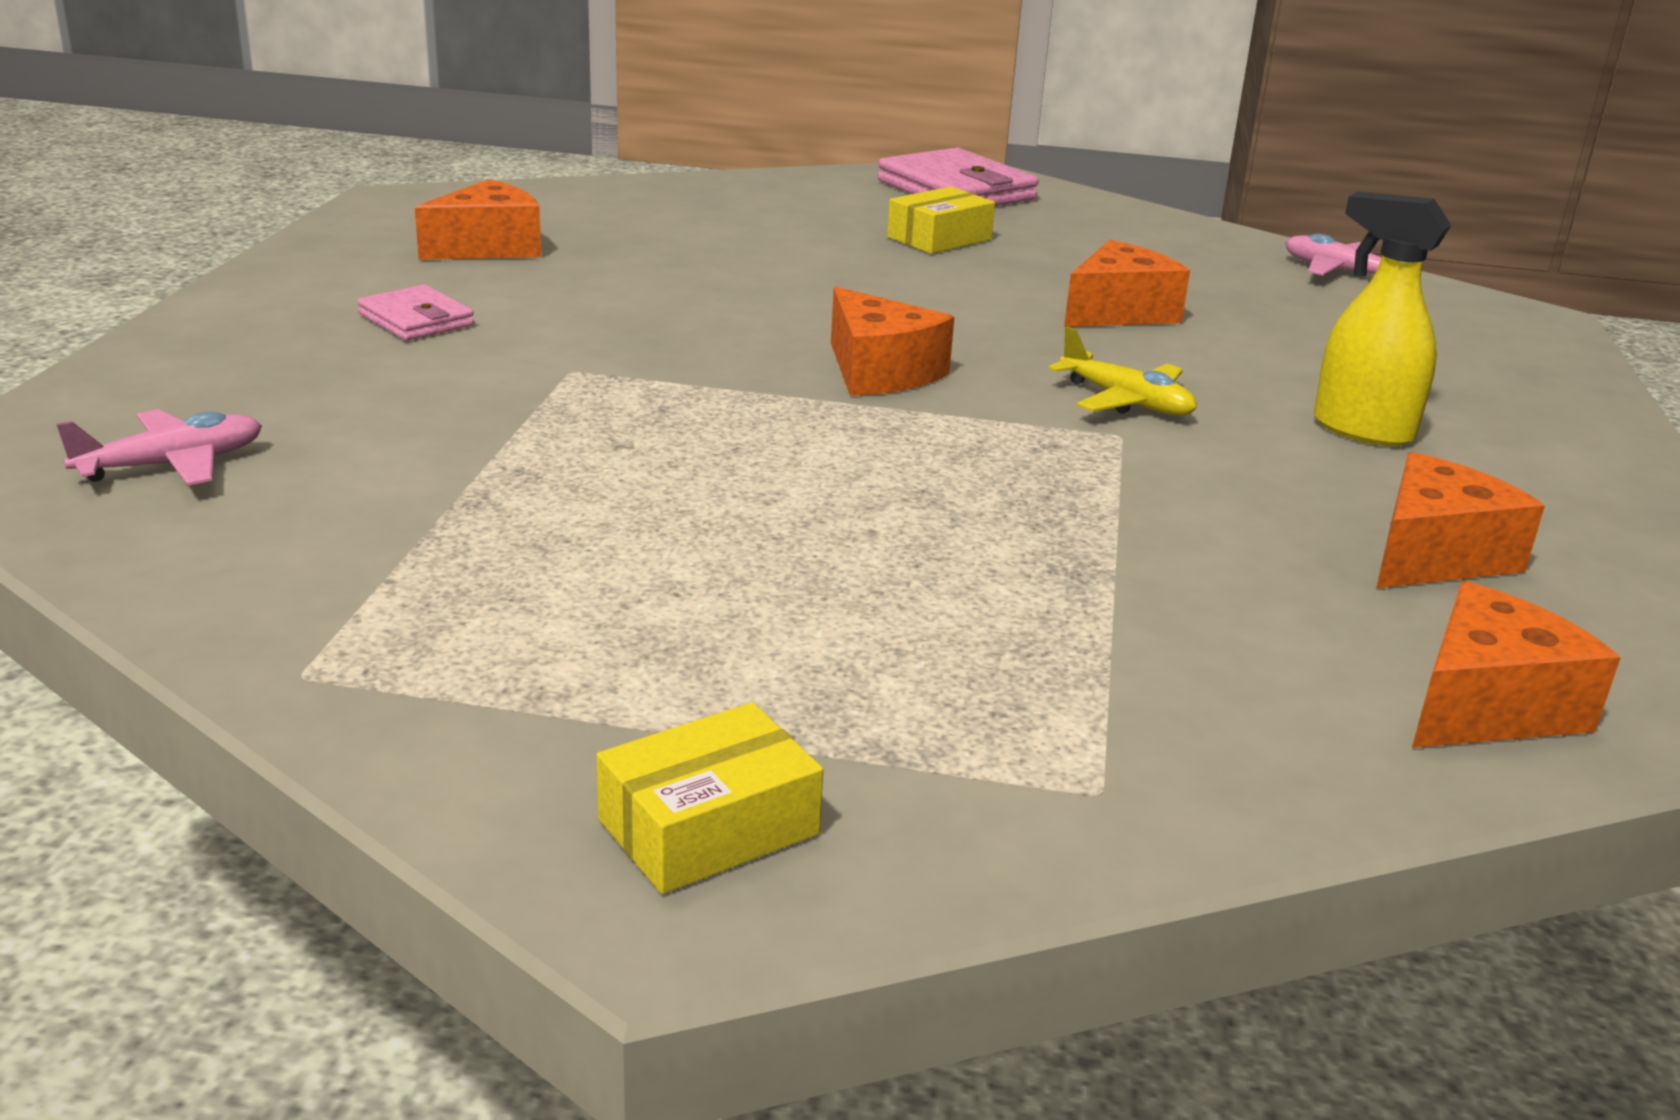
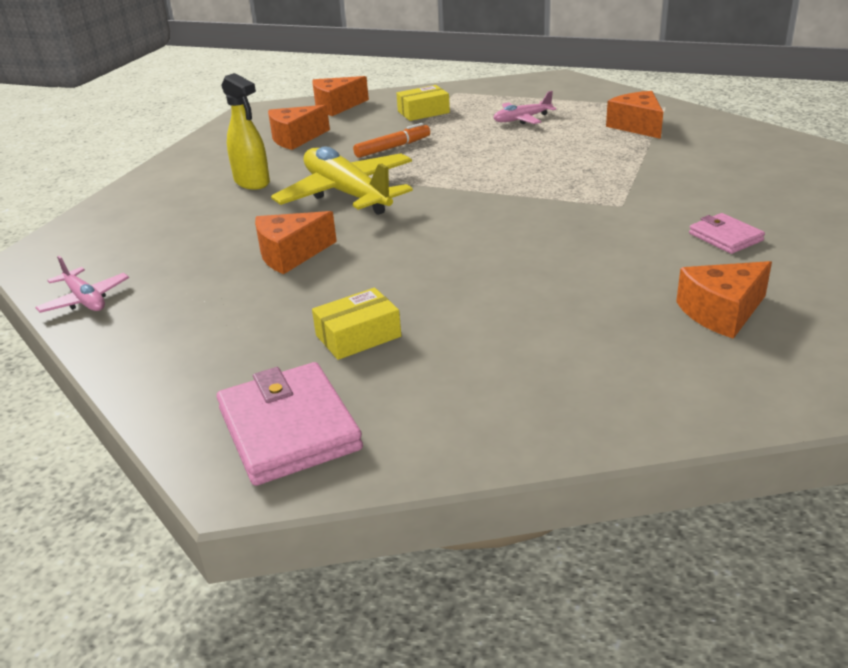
camera: 165 degrees left, 5 degrees up
pink plane [56,409,262,486] -> pink plane moved to [494,91,556,124]
yellow box [596,702,823,894] -> yellow box moved to [396,85,450,121]
orange cheese [831,287,954,395] -> orange cheese moved to [606,91,663,139]
yellow plane [1049,326,1197,415] -> yellow plane [271,146,413,215], size x1.99
none -> orange marker [353,123,430,158]

